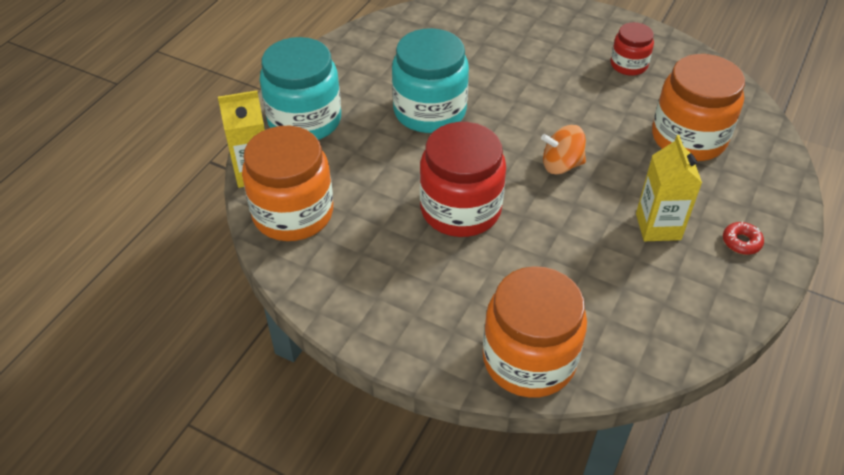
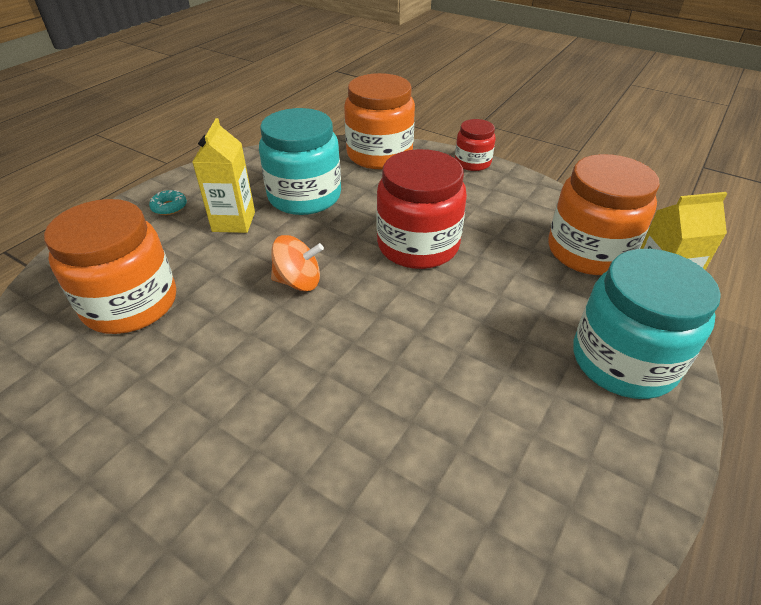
camera: 175 degrees left, 5 degrees down
turquoise jar [392,28,469,133] -> turquoise jar moved to [259,108,341,215]
red jar [611,22,654,76] -> red jar moved to [455,119,496,171]
red donut [723,222,764,255] -> turquoise donut [149,190,187,215]

